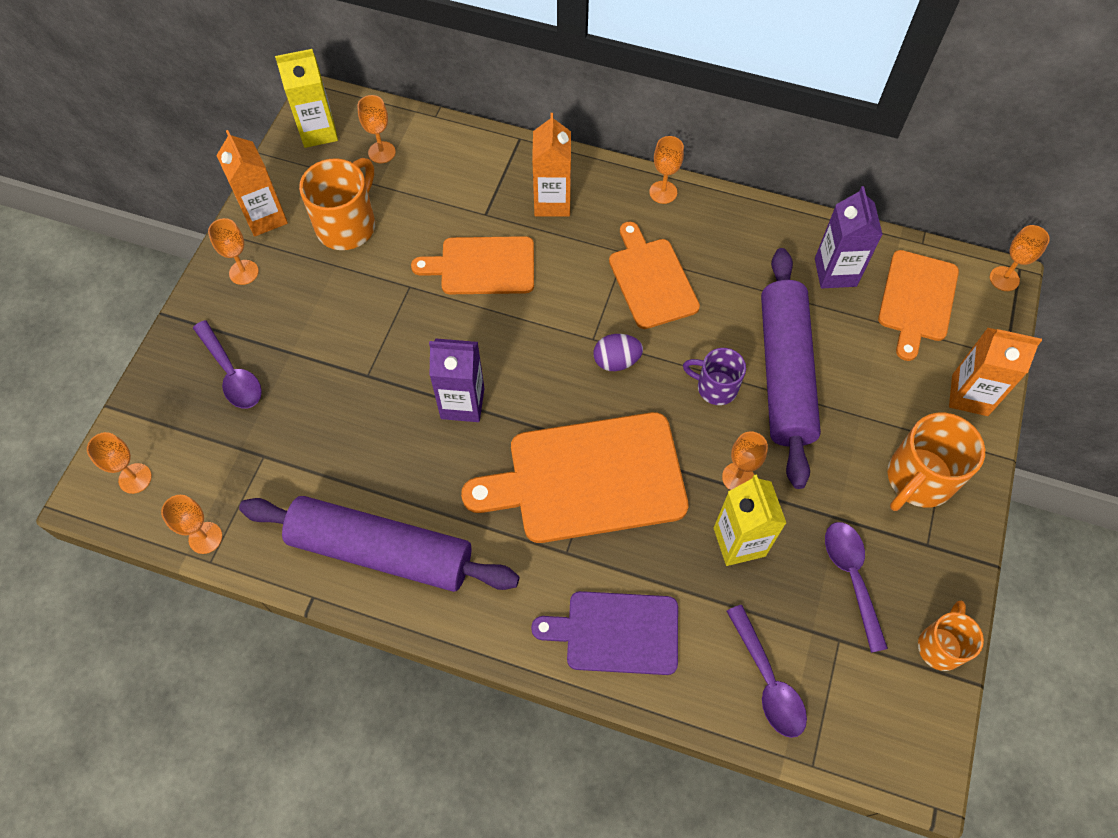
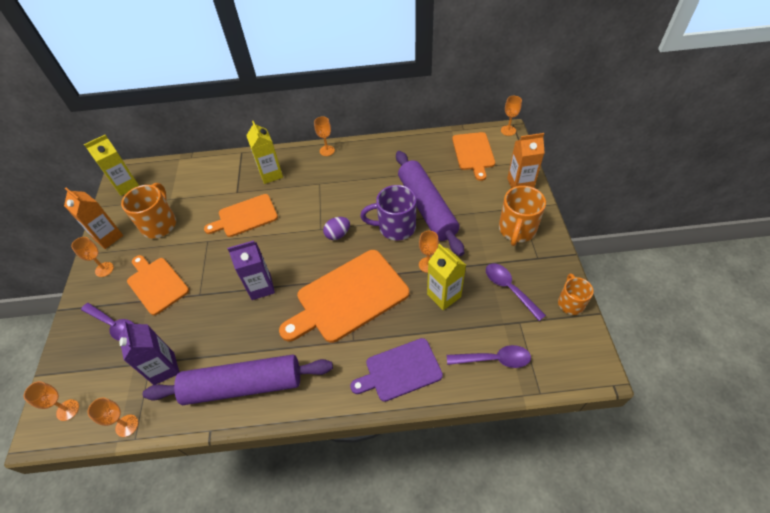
camera: 20 degrees left, 10 degrees down
orange goblet [357,95,396,163] -> none
orange carton [532,113,571,217] -> yellow carton [246,121,283,184]
orange cutting board [609,222,700,329] -> orange cutting board moved to [127,255,189,315]
purple mug [683,348,746,405] -> purple mug [360,185,417,240], size x1.61
purple spoon [727,605,807,738] -> purple spoon turned 45 degrees counterclockwise [447,345,531,368]
purple carton [815,186,883,288] -> purple carton moved to [119,321,179,385]

